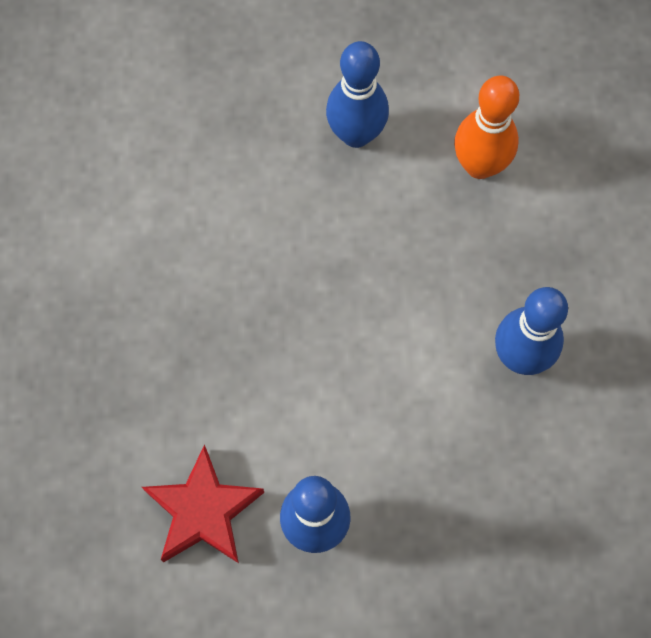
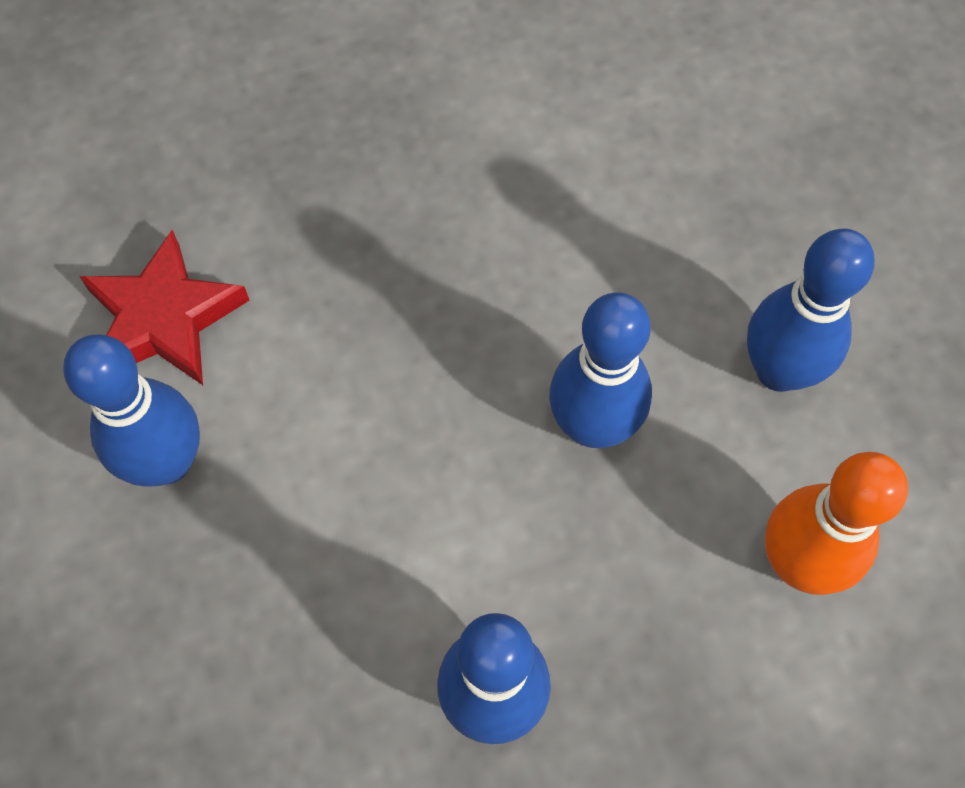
camera: 75 degrees right, 5 degrees down
none -> blue bowling pin [549,292,652,448]

